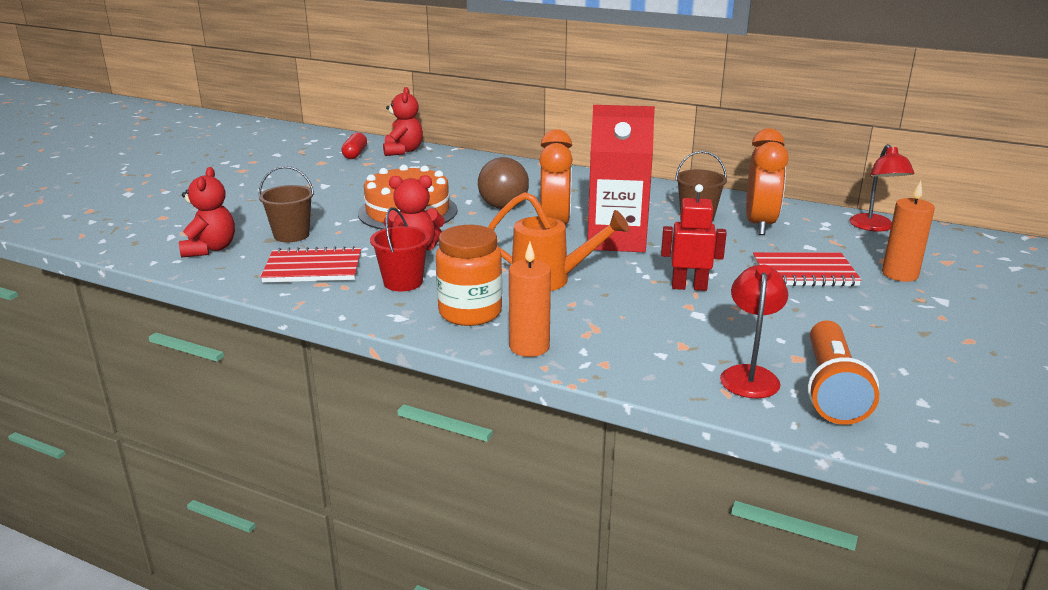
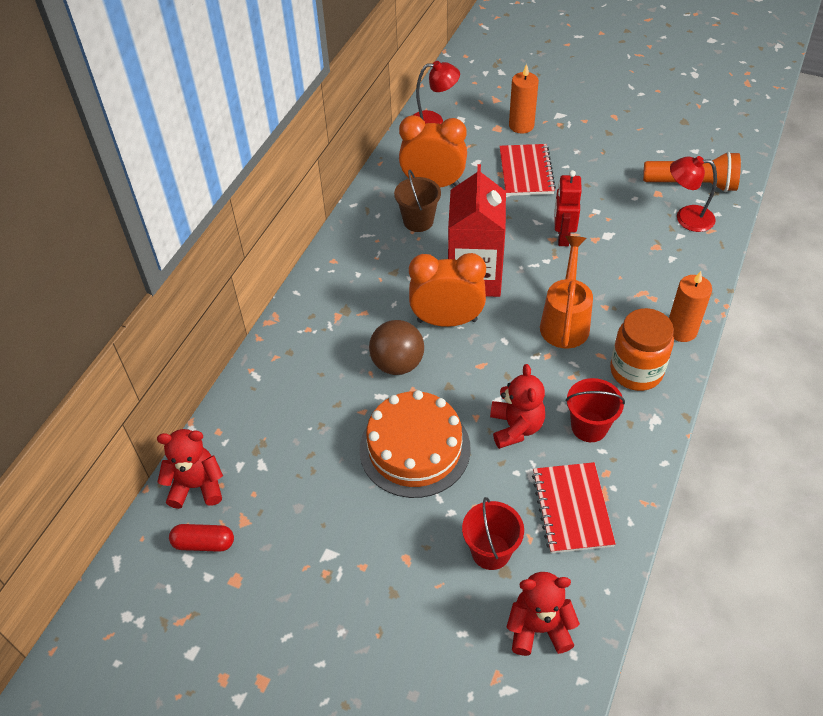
camera: 90 degrees left, 25 degrees up
brown bucket [259,166,314,242] -> red bucket [462,497,524,570]

